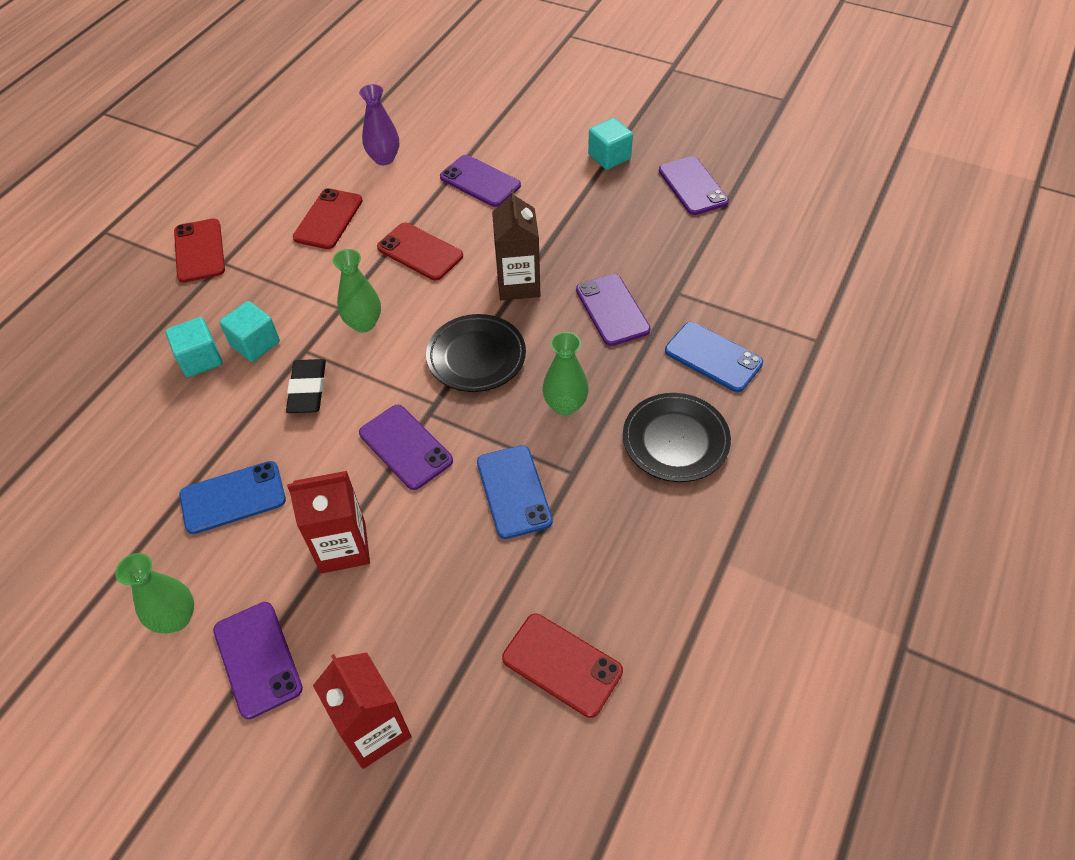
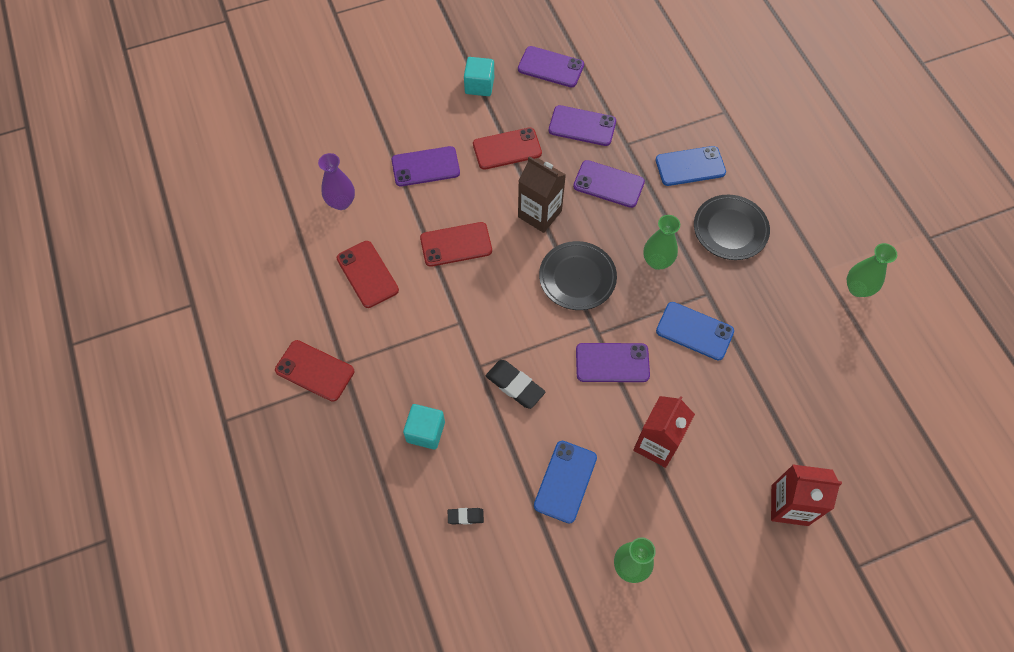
camera: 50 degrees left, 10 degrees up
purple phone [213,602,303,719] -> purple phone moved to [549,105,616,146]
turquoise cube [219,301,280,362] -> none
green vase [333,249,381,332] -> green vase moved to [846,243,897,297]
red phone [502,613,623,718] -> red phone moved to [473,128,542,170]
none -> black eraser [448,508,484,525]

